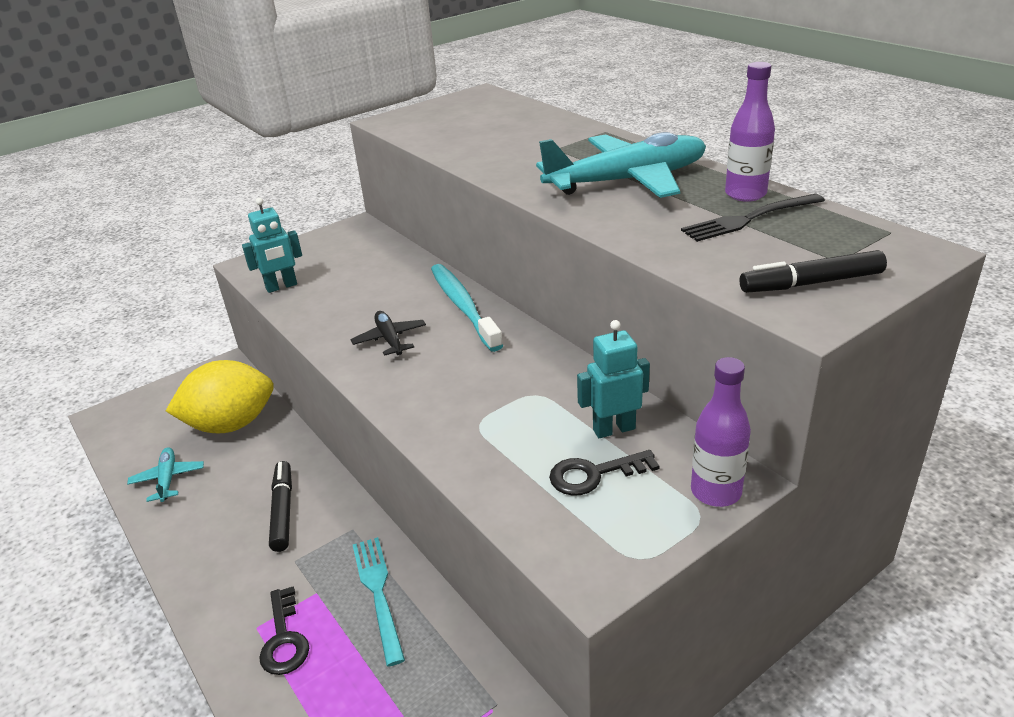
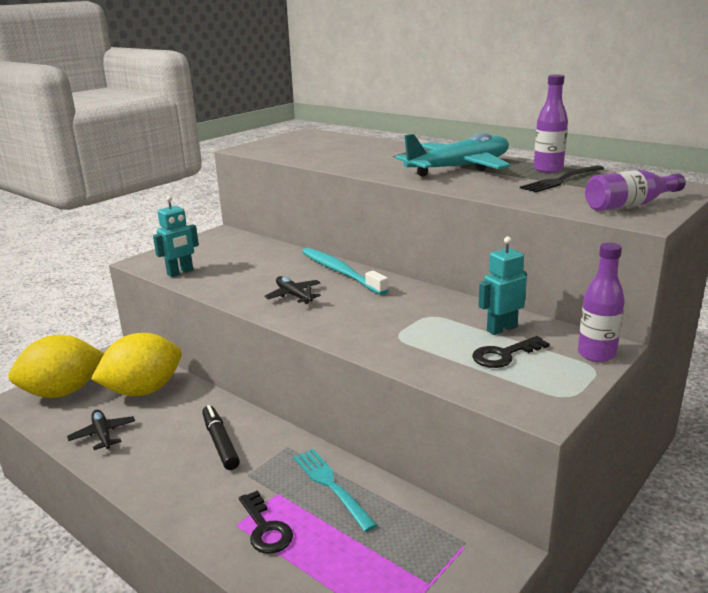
camera: 15 degrees left, 10 degrees down
turquoise plane [127,447,204,502] -> black plane [67,410,135,450]
black marker [739,250,887,293] -> purple bottle [585,170,686,211]
none -> yellow lemon [8,335,104,398]

